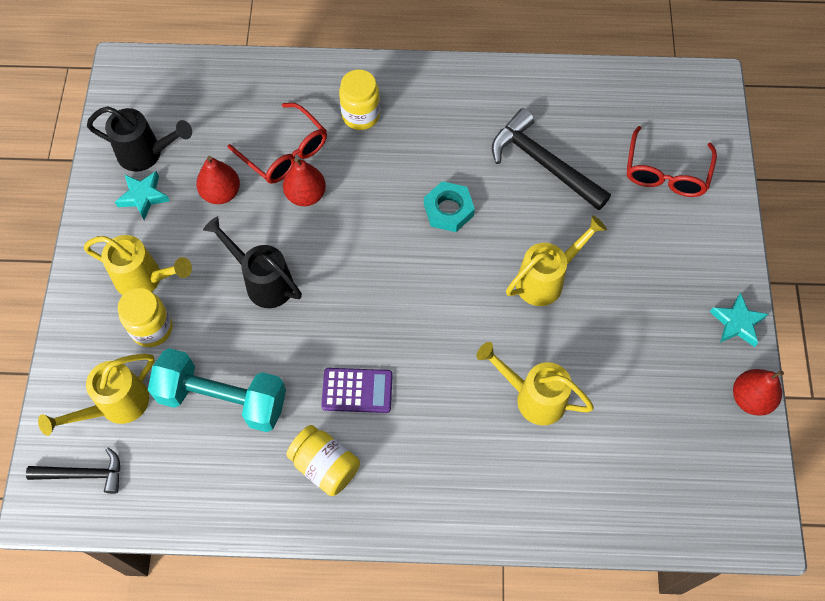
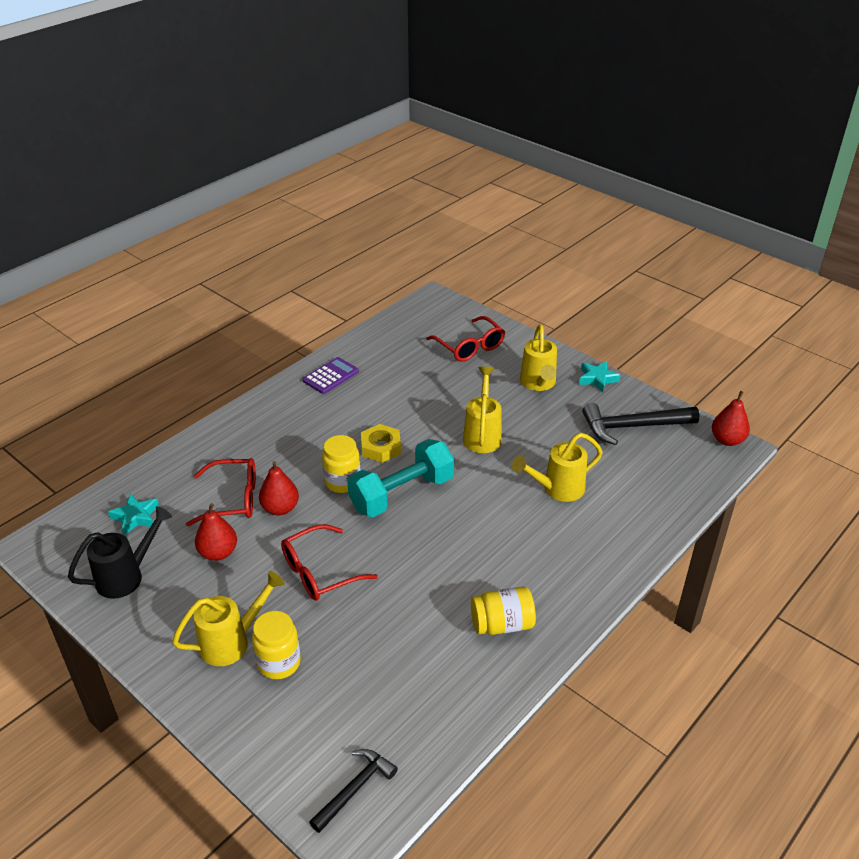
camera: 50 degrees left, 25 degrees down
yellow watering can [38,354,155,436] -> yellow watering can moved to [520,325,557,391]
turquoise star [115,171,170,220] -> turquoise star moved to [108,494,159,535]
turquoise dumbbell [148,348,286,432] -> turquoise dumbbell moved to [347,439,454,517]
black watering can [203,216,302,308] -> red glasses [281,524,378,601]
purple calculator [321,368,393,413] -> purple calculator moved to [303,357,359,394]
yellow jar [339,69,380,130] -> yellow jar moved to [322,435,360,493]
turquoise nut [424,181,475,232] -> yellow nut [361,424,401,463]
black hammer [492,108,611,210] -> black hammer moved to [582,403,699,445]
red pear [733,369,784,416] -> red pear moved to [712,391,750,446]

